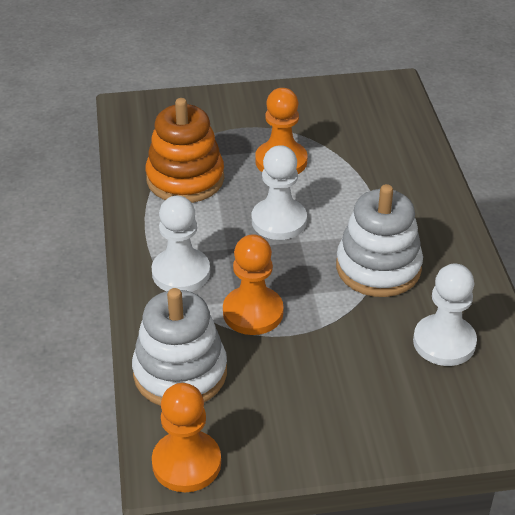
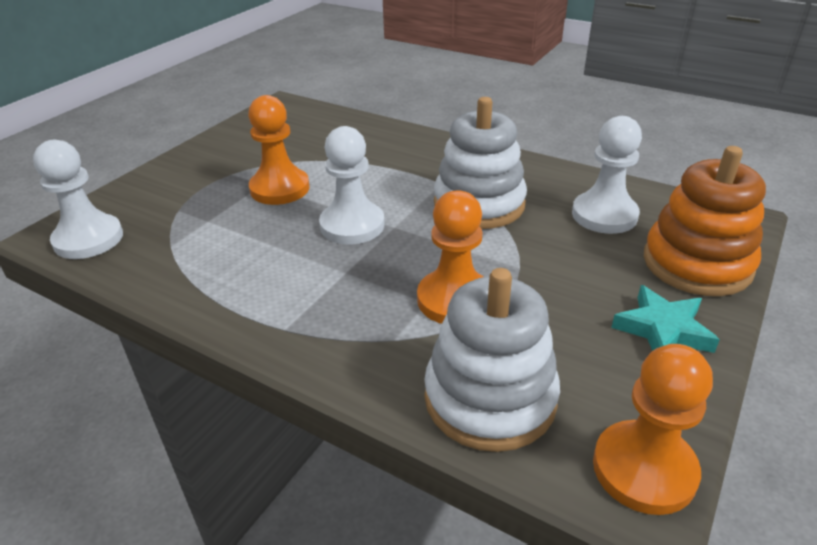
camera: 50 degrees left, 5 degrees down
orange stacking toy [146,98,224,203] -> orange stacking toy moved to [644,146,766,296]
white pawn [151,196,210,292] -> white pawn moved to [33,140,123,259]
none -> turquoise star [611,285,720,353]

